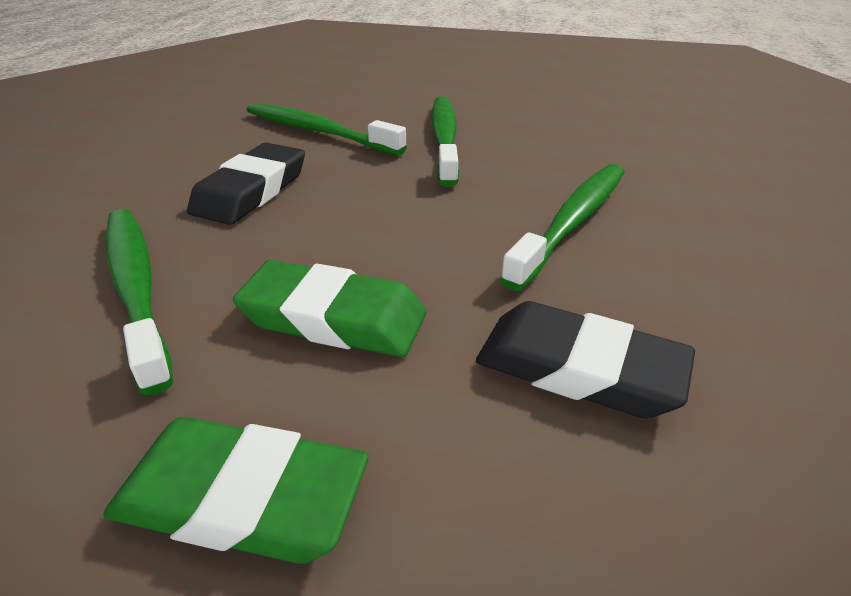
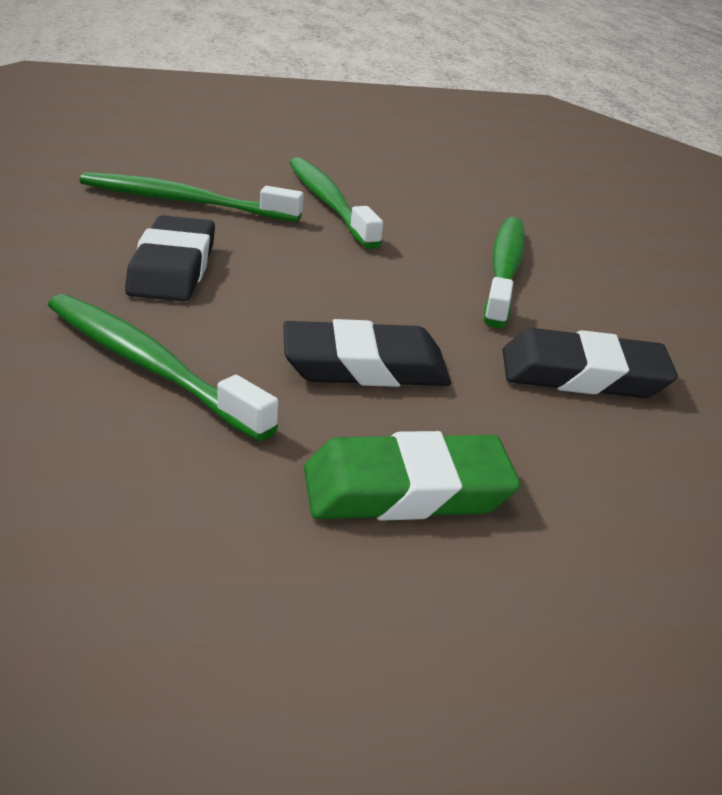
camera: 25 degrees left, 5 degrees down
green eraser [233,260,427,357] -> black eraser [283,319,451,387]

